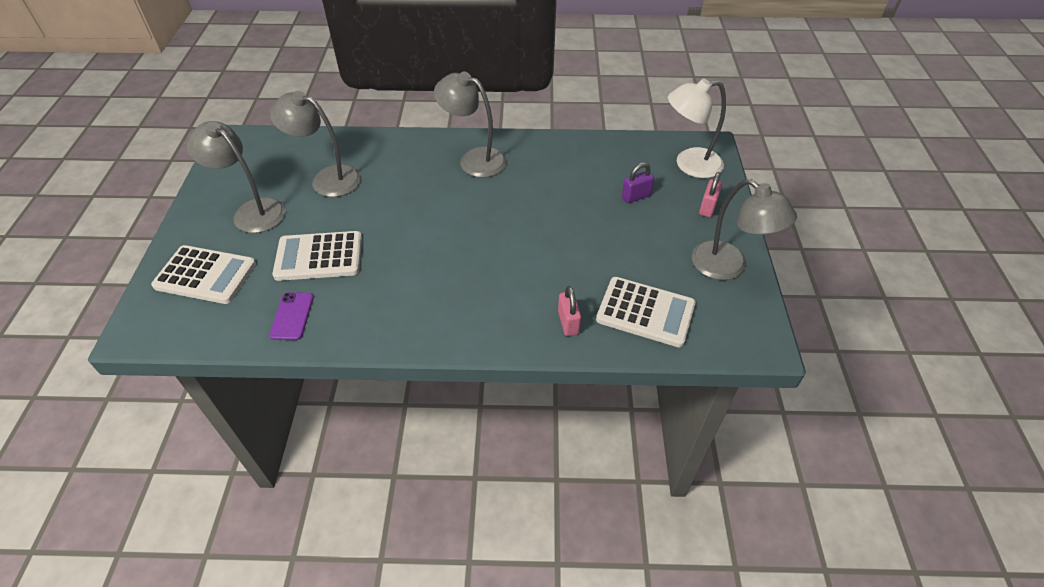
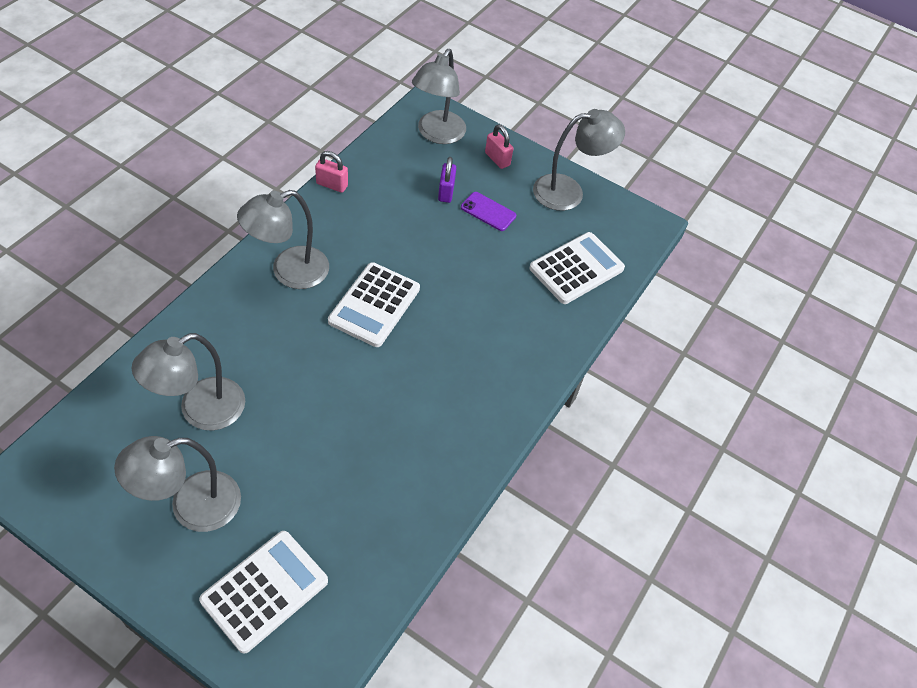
camera: 65 degrees left, 5 degrees up
purple phone [269,292,314,340] -> purple phone moved to [461,192,516,231]
white calculator [272,231,362,281] -> white calculator moved to [328,262,420,347]
pink padlock [558,286,581,336] -> pink padlock moved to [315,151,348,193]
white lamp [668,78,726,178] -> grey lamp [412,49,466,144]

